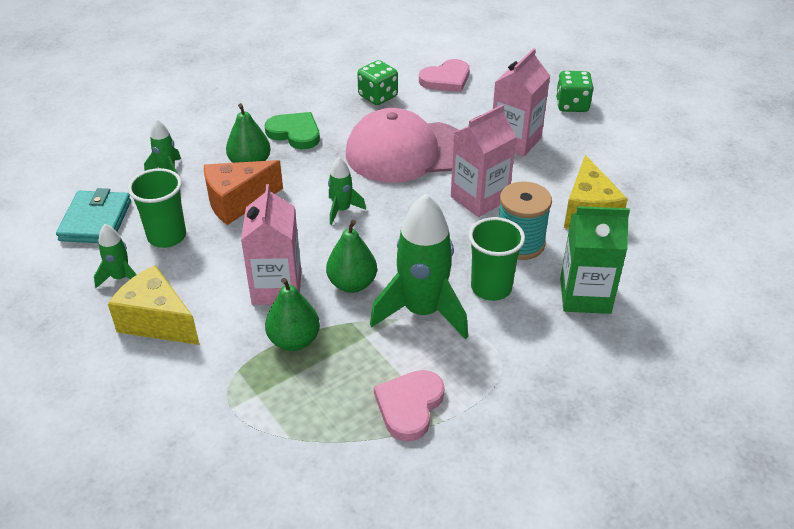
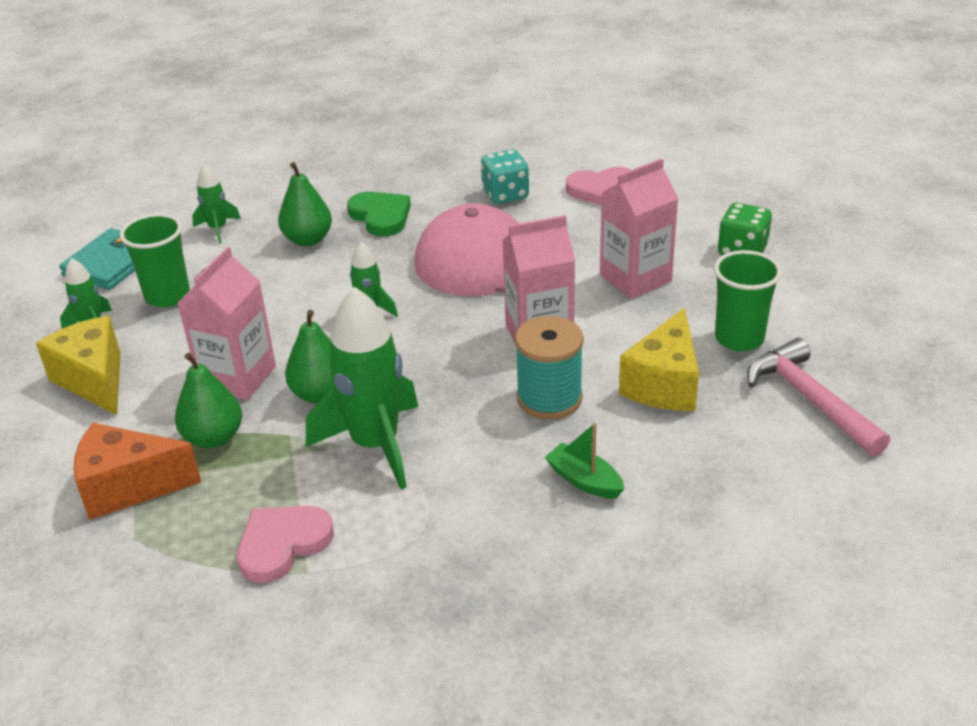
camera: 25 degrees right, 5 degrees down
orange cheese [204,160,283,225] -> orange cheese moved to [73,423,201,520]
green dice [357,60,398,105] -> turquoise dice [481,149,529,204]
green cup [468,217,525,301] -> green cup moved to [714,250,782,351]
green carton [560,206,630,314] -> green boat [545,423,624,499]
none -> pink hammer [747,338,890,457]

